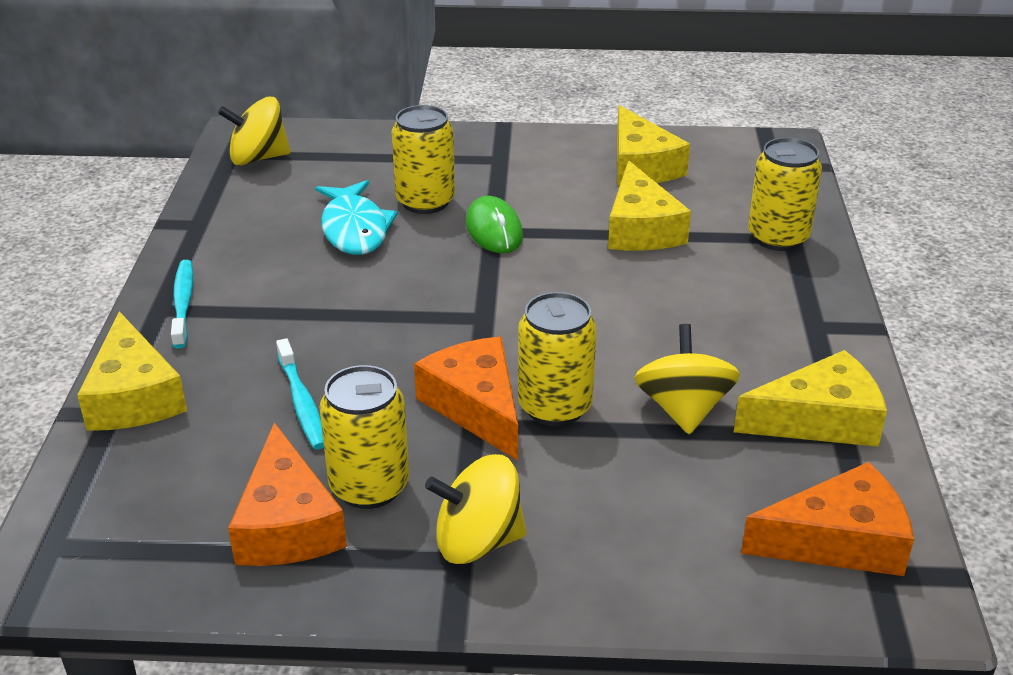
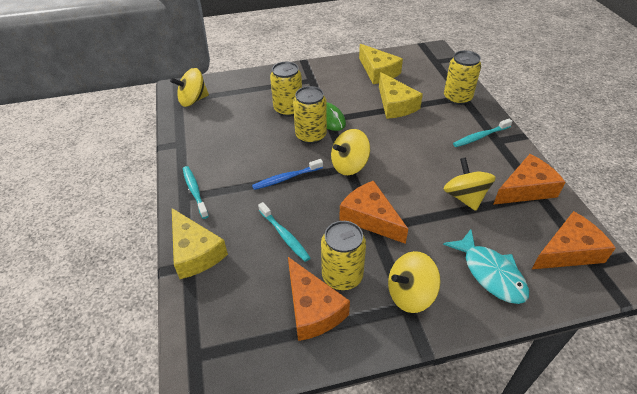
camera: 15 degrees left, 10 degrees up
turquoise fish [315,180,398,255] -> turquoise fish moved to [443,229,529,304]
yellow can [518,292,597,426] -> yellow can moved to [293,86,327,144]
yellow cheese [734,350,887,447] -> orange cheese [493,154,565,205]
none -> blue toothbrush [252,159,323,190]
none -> yellow spinning top [331,129,370,175]
none -> turquoise toothbrush [453,119,512,147]

